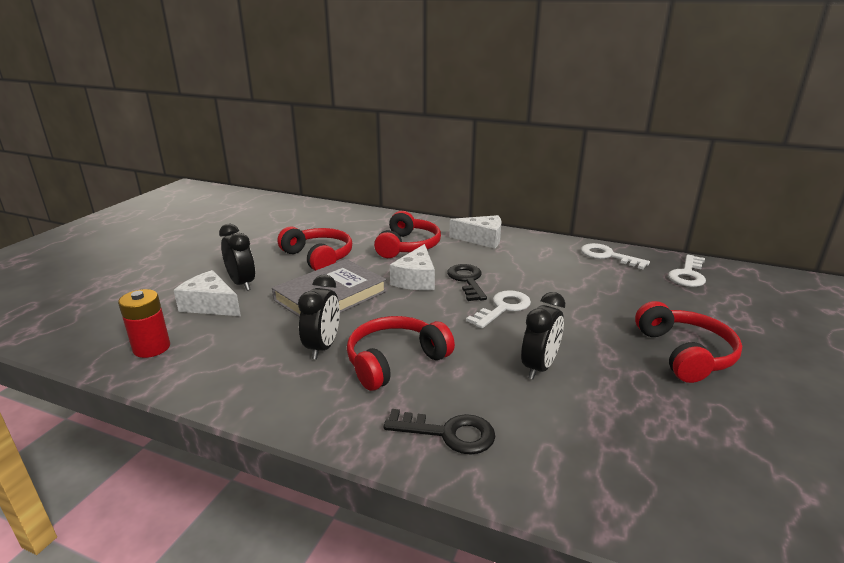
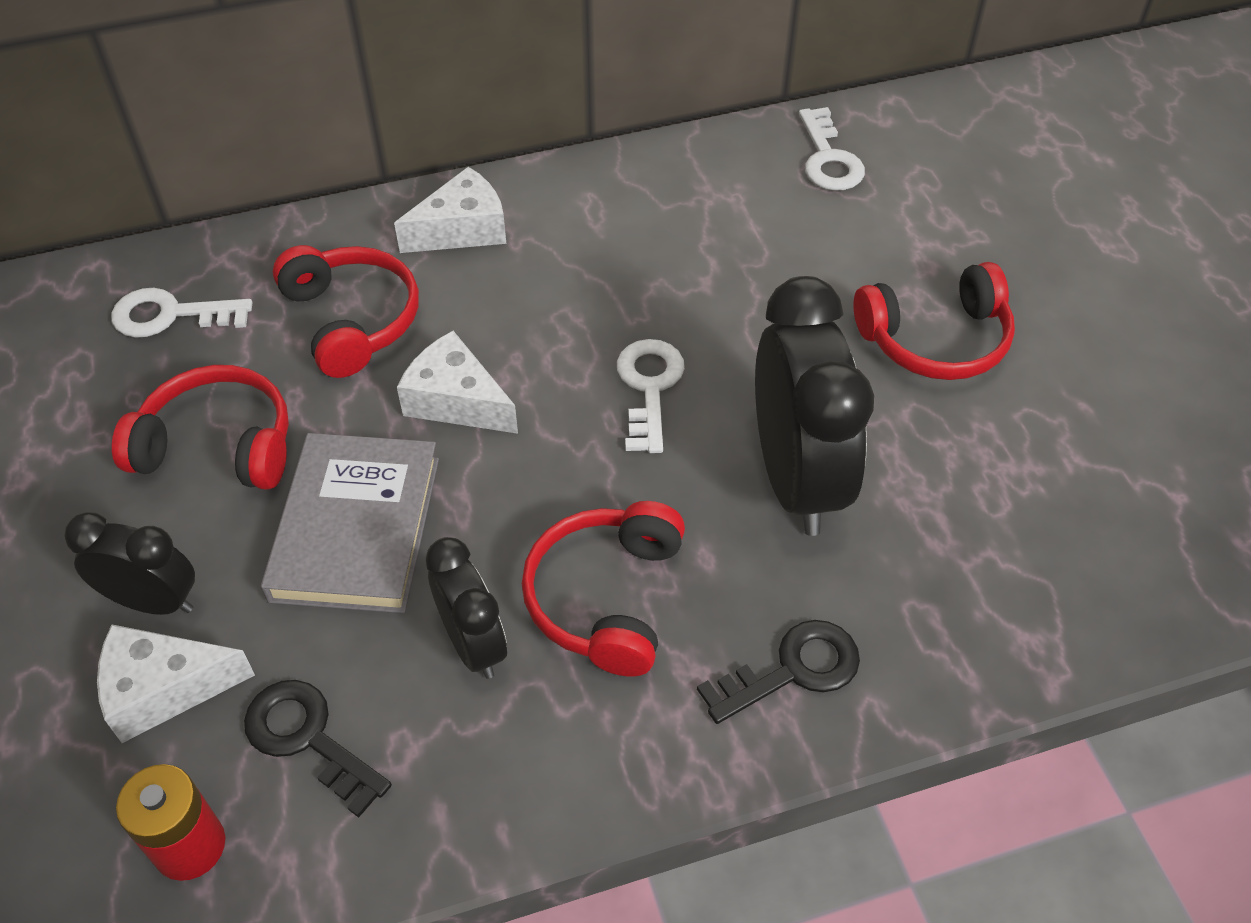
camera: 40 degrees left, 25 degrees up
white cheese [390,244,435,290] -> white cheese turned 150 degrees clockwise [397,331,518,434]
black key [447,264,487,301] -> black key moved to [244,680,392,818]
black clock [521,292,565,379] -> black clock [755,276,874,536], size x1.79
white key [581,243,650,269] -> white key moved to [111,288,252,338]
red headphones [635,301,742,383] -> red headphones turned 120 degrees clockwise [854,262,1015,380]

